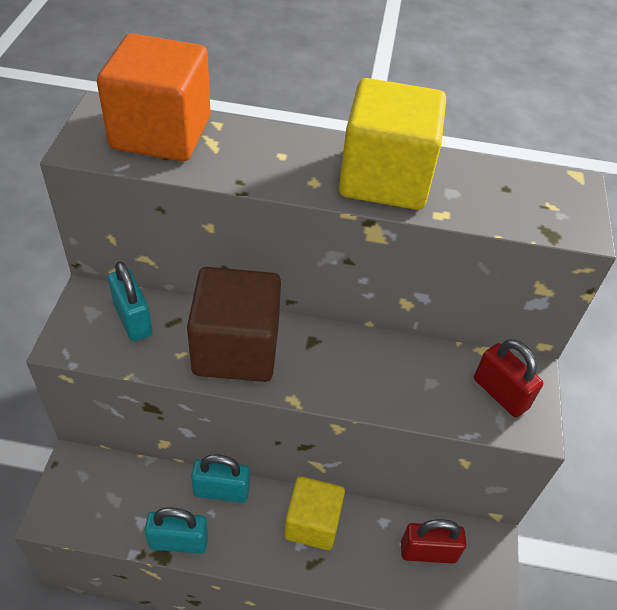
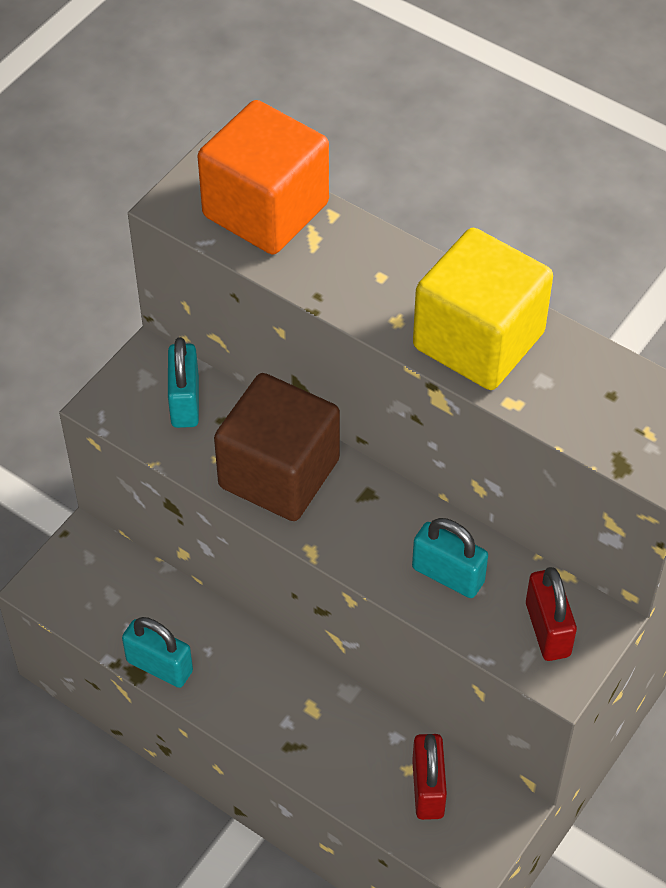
camera: 30 degrees right, 5 degrees up
turquoise padlock [191,454,250,503] -> turquoise padlock moved to [412,518,488,598]
yellow cube [284,476,345,550] -> none
red padlock [401,519,466,564] -> red padlock turned 60 degrees clockwise [412,734,447,820]

